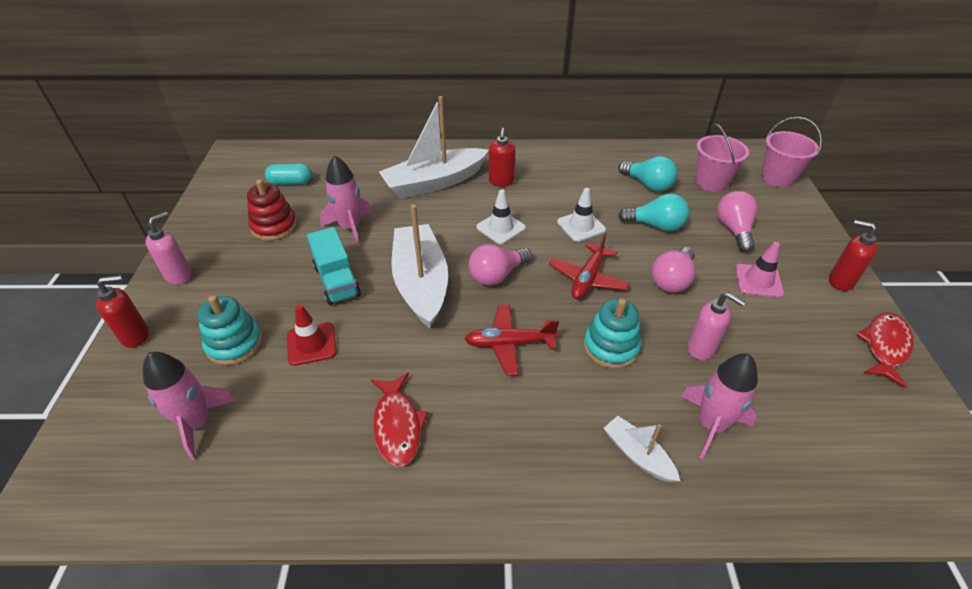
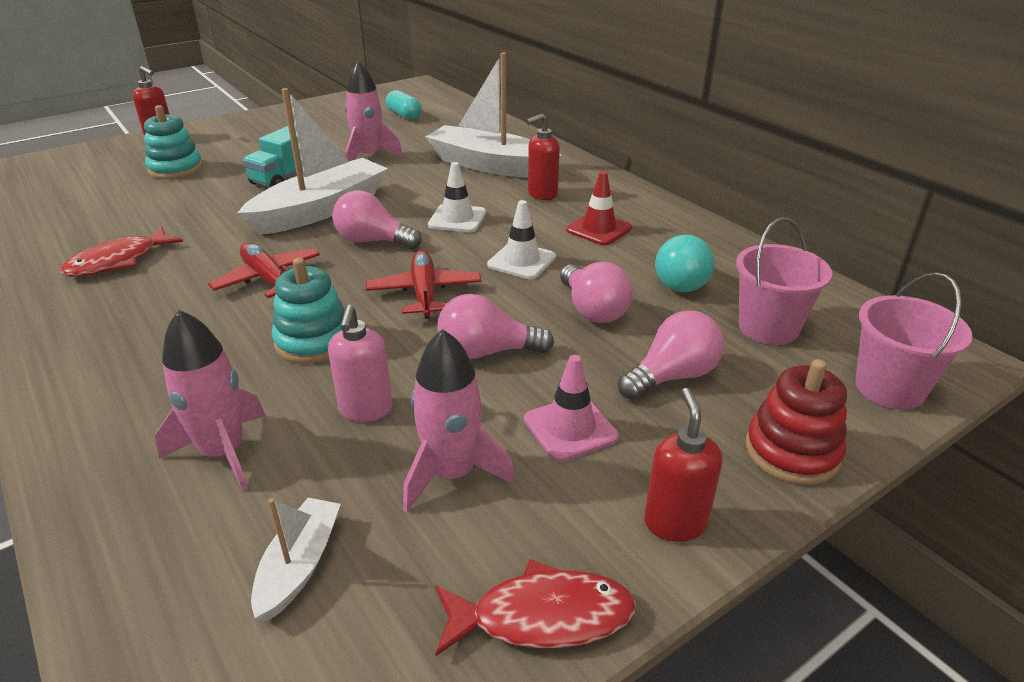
camera: 55 degrees right, 10 degrees down
pink rocket [143,352,236,461] -> pink rocket moved to [403,329,515,512]
pink soap dispenser [146,212,192,285] -> none
red stacking toy [247,179,297,241] -> red stacking toy moved to [746,359,847,485]
red traffic cone [287,304,337,366] -> red traffic cone moved to [566,171,632,245]
red plane [549,233,630,299] -> red plane turned 90 degrees clockwise [366,250,482,319]
white boat [604,416,680,482] -> white boat moved to [251,498,341,621]
turquoise light bulb [618,193,689,231] -> pink light bulb [560,262,633,323]

